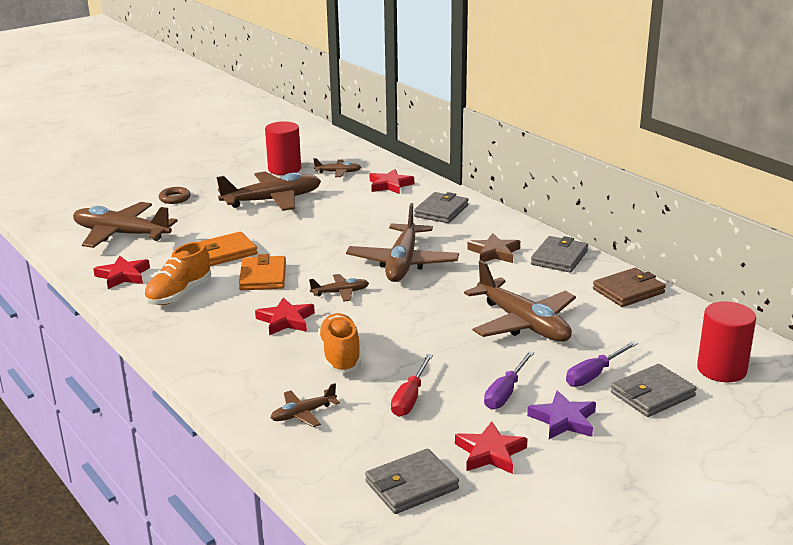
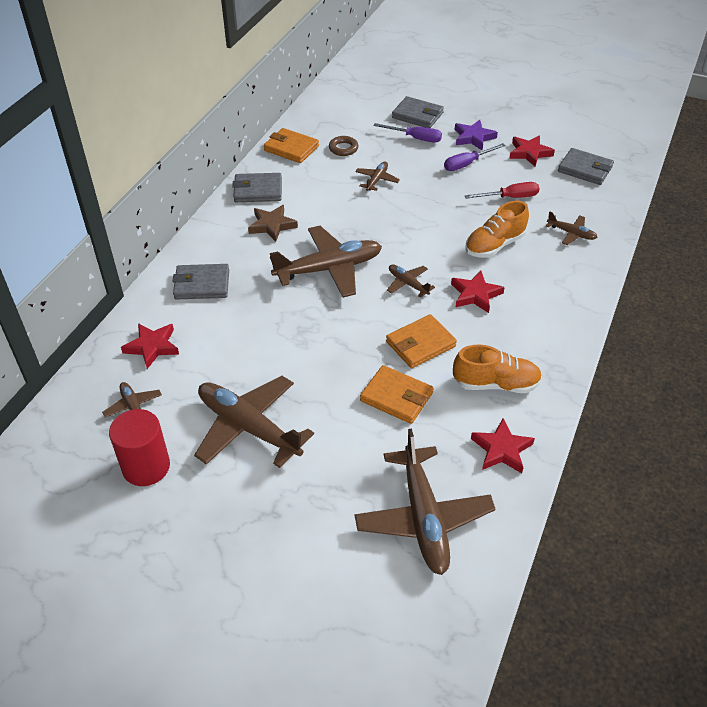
camera: 120 degrees left, 20 degrees up
brown ring [159,187,190,204] -> brown ring moved to [329,136,358,156]
brown plane [464,260,576,342] -> brown plane [355,161,400,191], size x0.48
purple screwdriver [484,351,534,410] -> purple screwdriver turned 150 degrees clockwise [444,143,506,171]
brown wallet [593,268,666,307] -> orange wallet [264,128,319,163]
red cylinder [697,301,756,382] -> none

